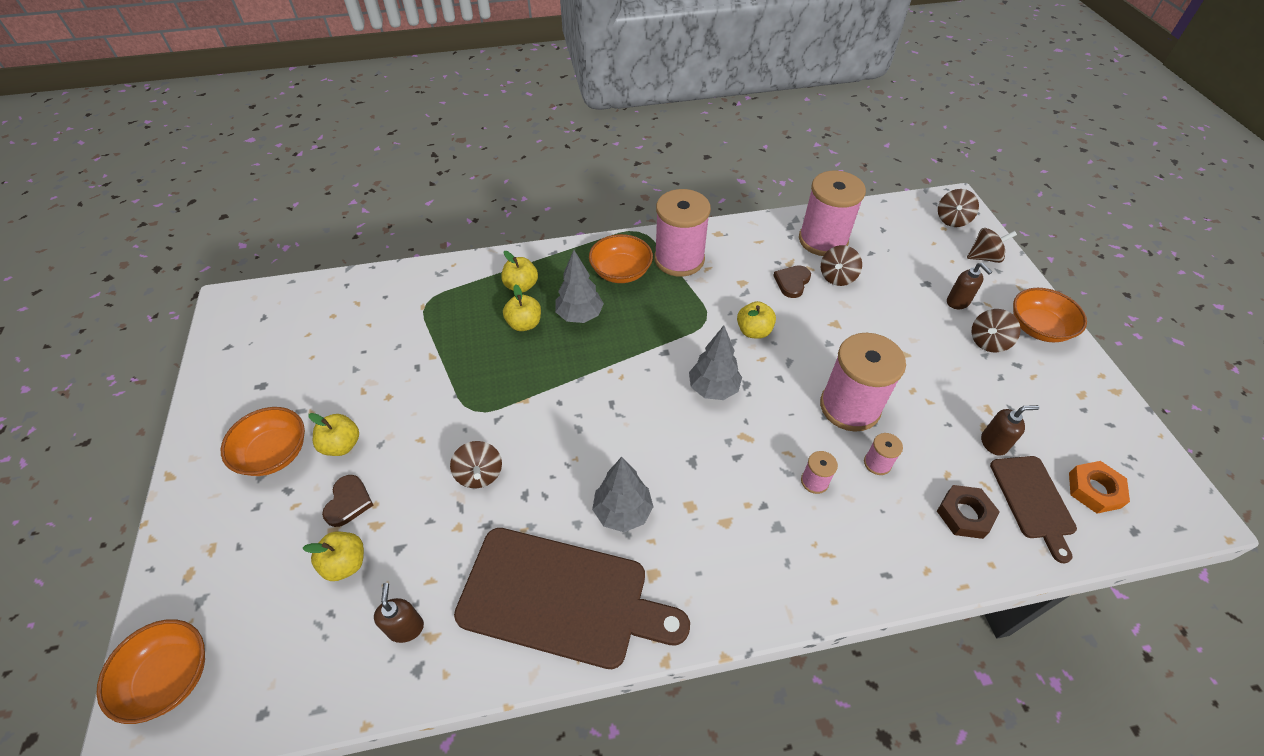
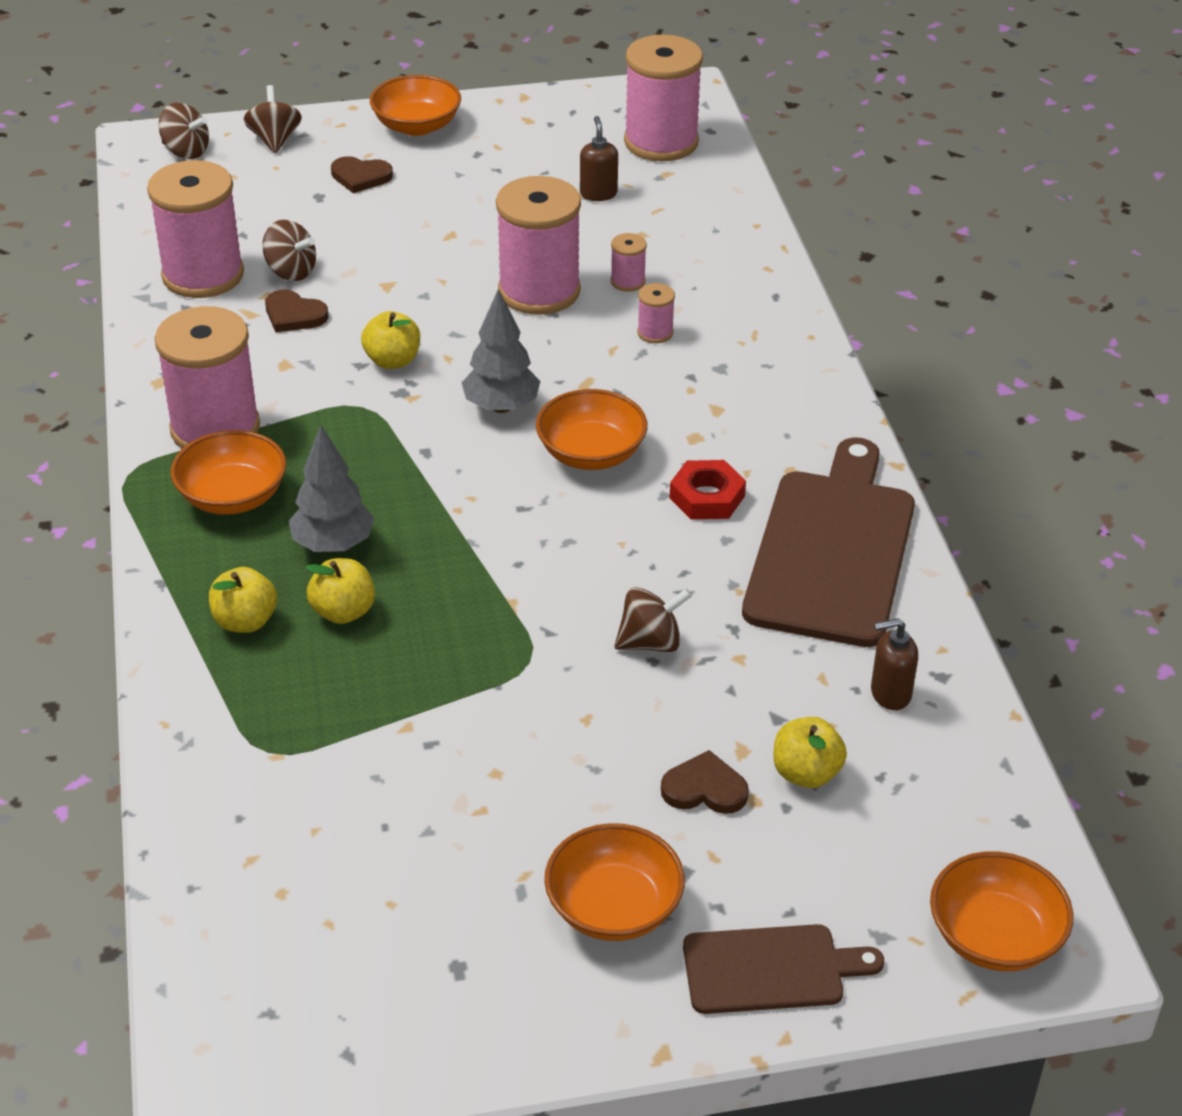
camera: 90 degrees left, 10 degrees down
yellow apple [308,413,359,456] -> none
grey tree [592,457,654,532] -> red nut [670,460,746,520]
brown nut [937,485,1000,539] -> none
brown soap dispenser [947,263,992,309] -> brown heart [331,156,393,193]
brown spinning top [971,309,1021,353] -> none
brown cutting board [990,456,1077,563] -> brown cutting board moved to [683,924,884,1014]
orange nut [1069,461,1130,514] -> pink spool [624,35,703,161]
none -> orange bowl [536,389,647,470]

